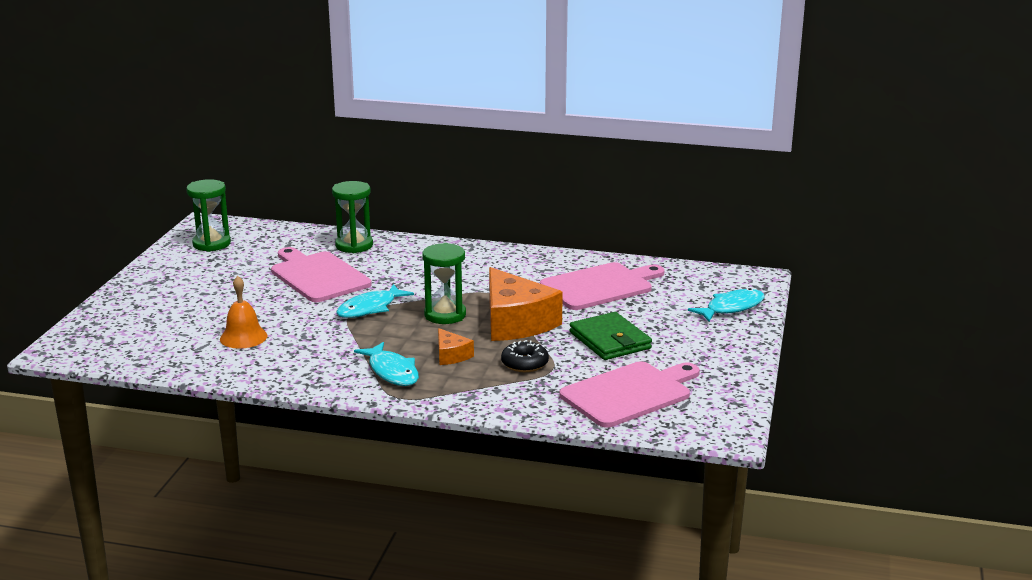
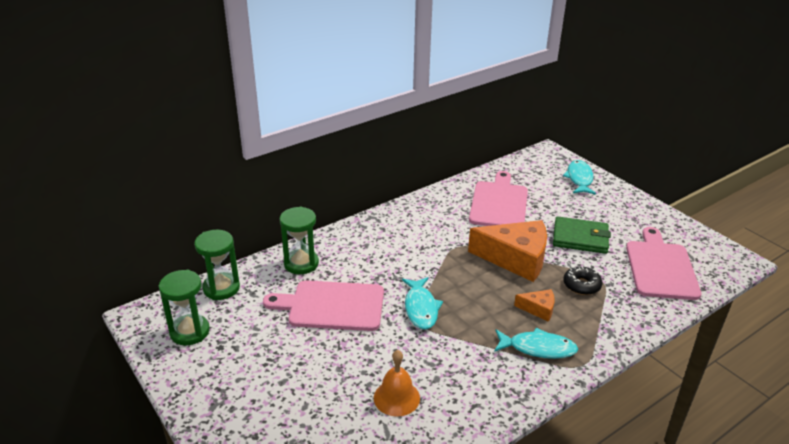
camera: 50 degrees left, 10 degrees up
green hourglass [422,243,466,324] -> green hourglass moved to [194,230,240,300]

